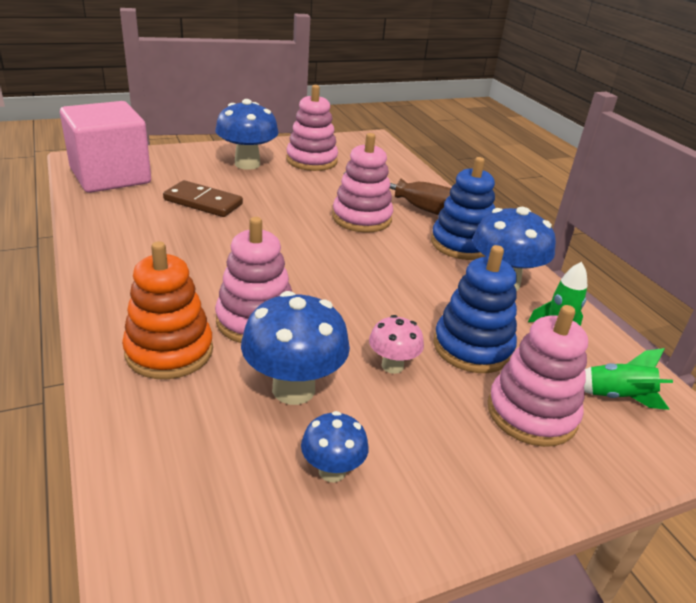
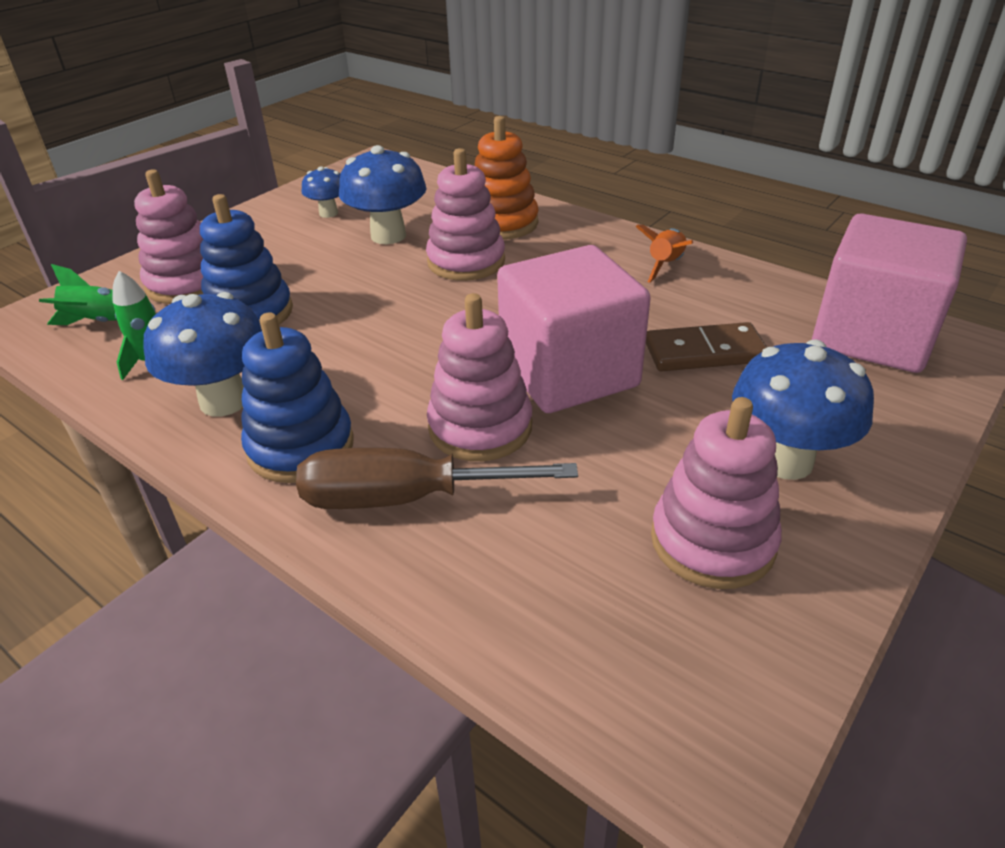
camera: 155 degrees right, 5 degrees up
pink mushroom [369,315,424,374] -> none
none -> pink cube [497,245,651,413]
none -> orange rocket [636,225,693,283]

